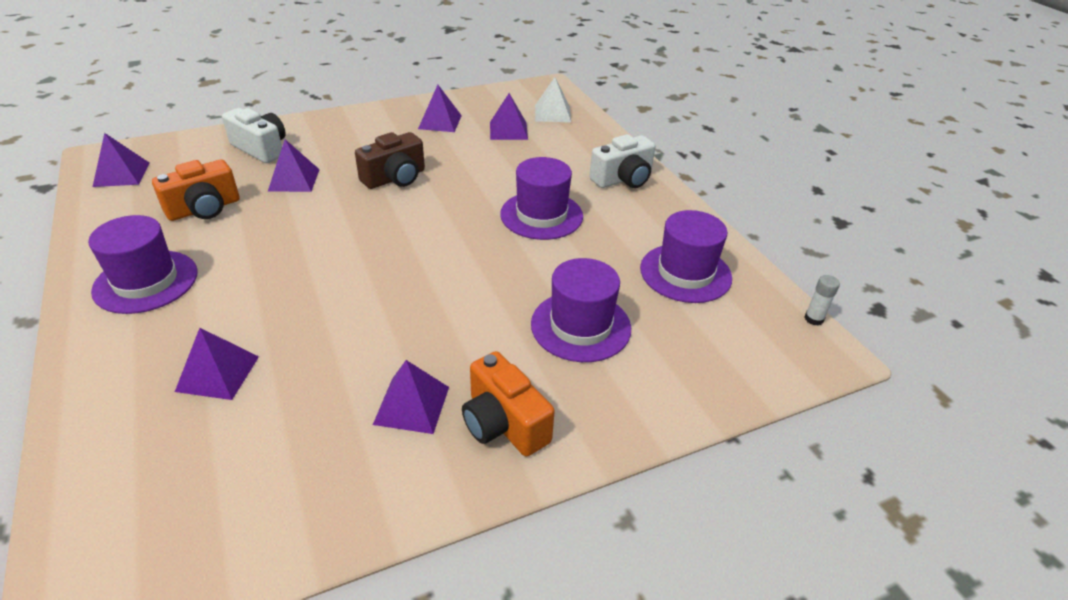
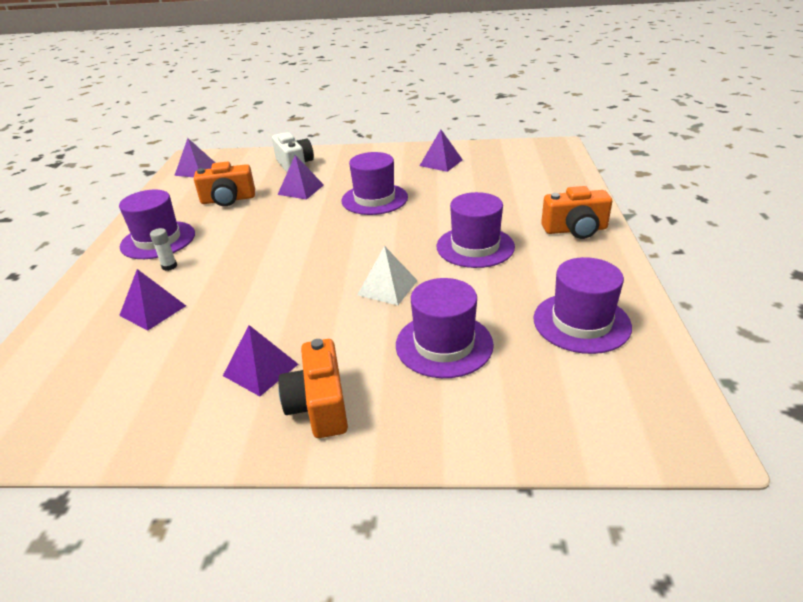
camera: 30 degrees right, 5 degrees down
brown camera [355,132,425,189] -> purple hat [341,152,408,215]
purple pyramid [490,93,528,140] -> none
white pyramid [535,77,571,122] -> white pyramid moved to [357,246,418,305]
white camera [589,134,656,188] -> orange camera [541,186,612,239]
white glue stick [804,275,840,326] -> white glue stick moved to [150,228,177,271]

